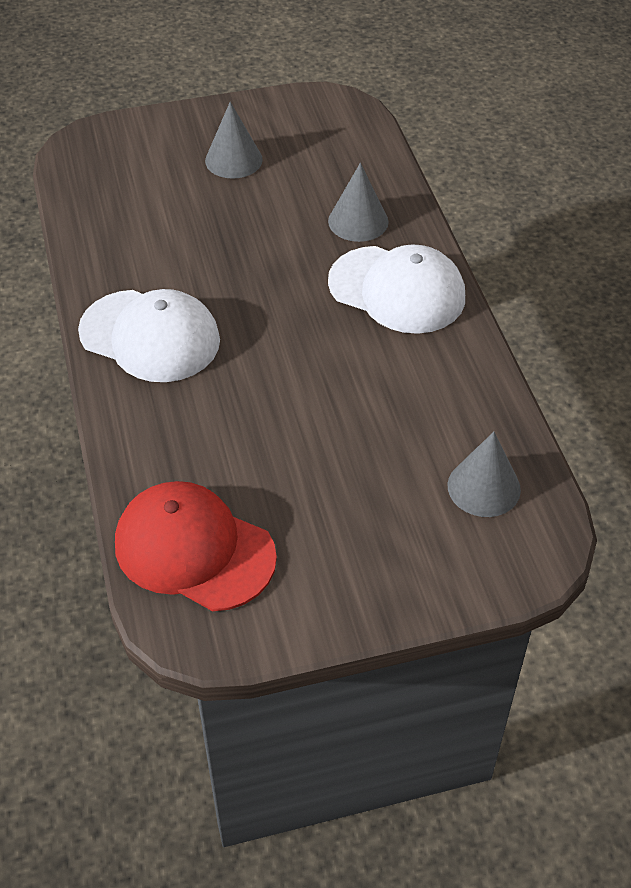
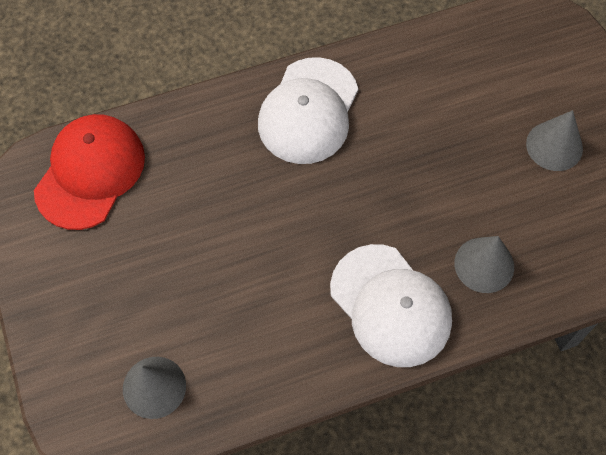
camera: 85 degrees right, 15 degrees up
white cap [328,244,465,334] -> white cap turned 60 degrees counterclockwise [330,244,452,367]

